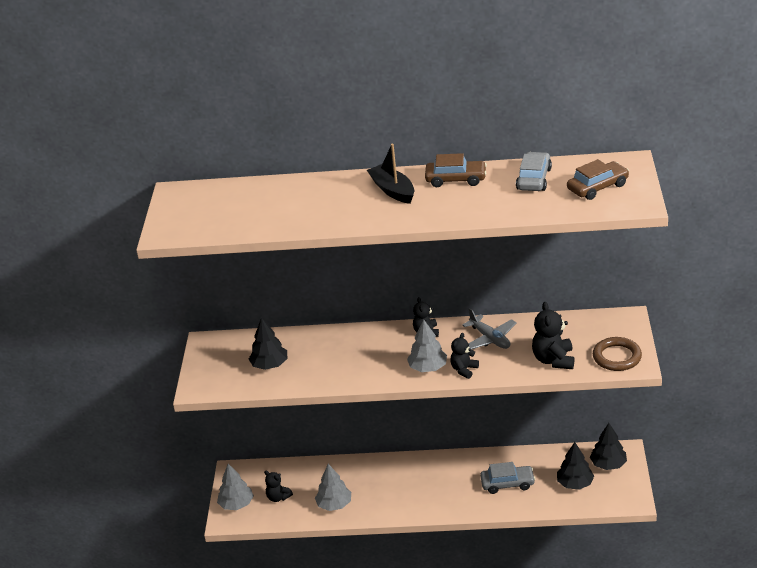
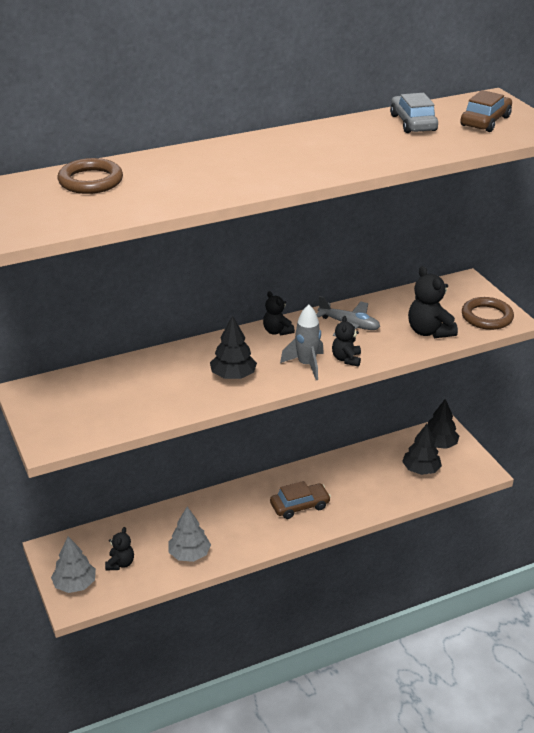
camera: 30 degrees left, 0 degrees up
black tree [249,317,287,370] -> black tree moved to [210,315,257,379]
black teddy bear [264,470,293,502] -> black teddy bear turned 90 degrees counterclockwise [105,527,134,570]
black boat [367,144,414,204] -> none
grey tree [407,319,447,372] -> grey rocket [280,305,324,380]
brown car [425,153,487,187] -> brown car moved to [270,481,331,519]
grey car [480,462,535,494] -> none
none -> brown ring [57,158,123,194]

